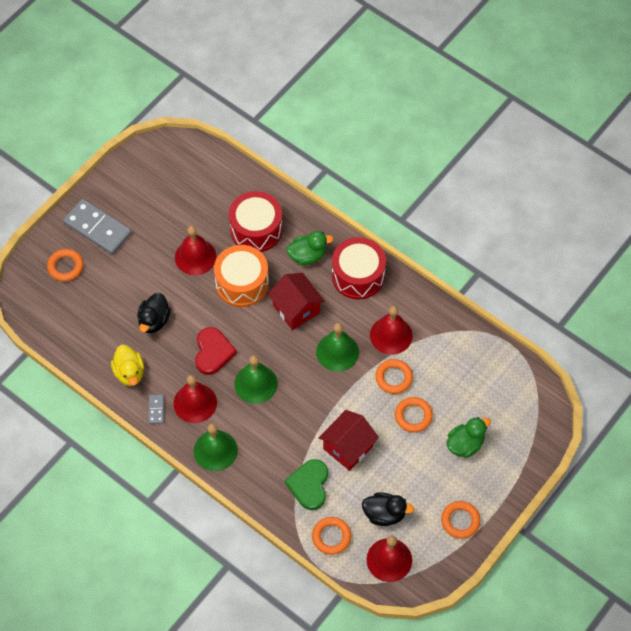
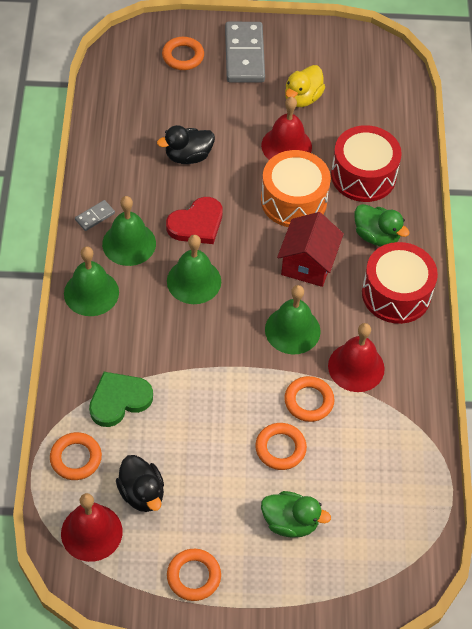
camera: 50 degrees right, 5 degrees down
yellow duck [111,345,144,386] -> yellow duck moved to [285,65,325,107]
red bell [174,375,217,423] -> green bell [102,196,156,266]
red house [319,410,379,471] -> none

